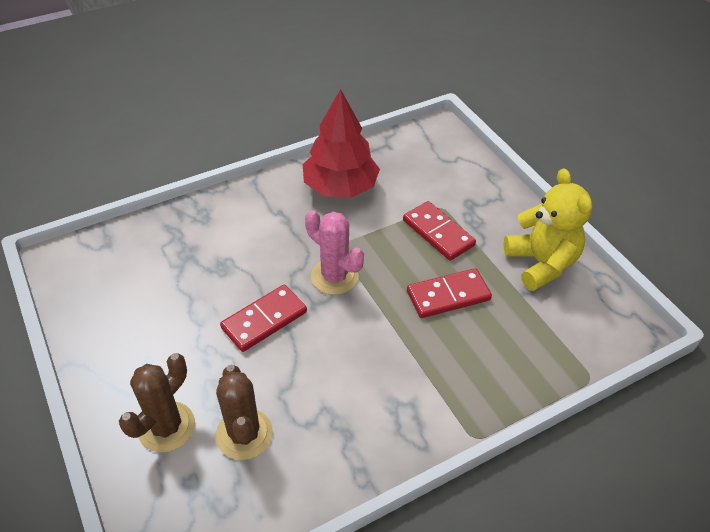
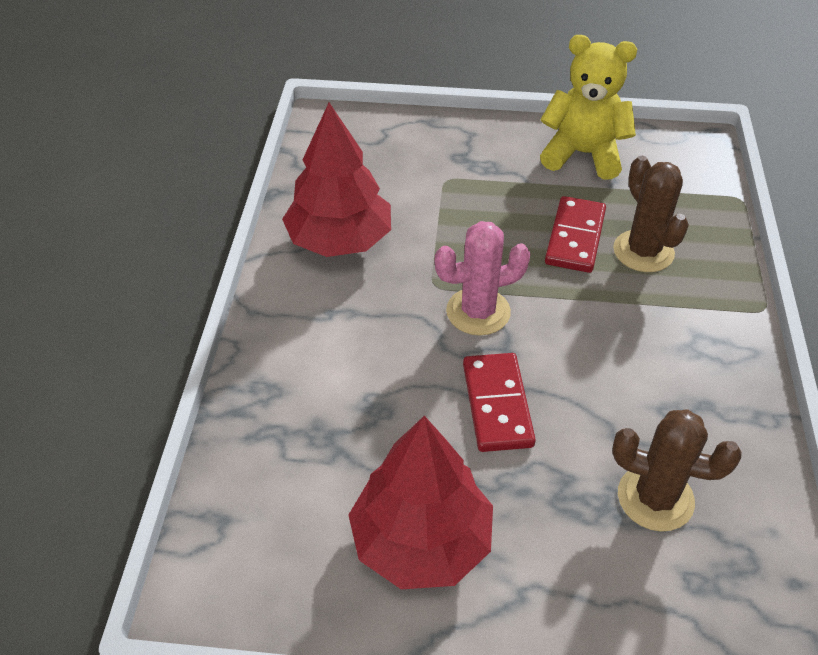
camera: 55 degrees left, 0 degrees up
brown cactus [119,353,195,453] -> brown cactus moved to [613,156,689,272]
red domino [403,201,476,261] -> none
none -> red tree [348,416,493,589]

